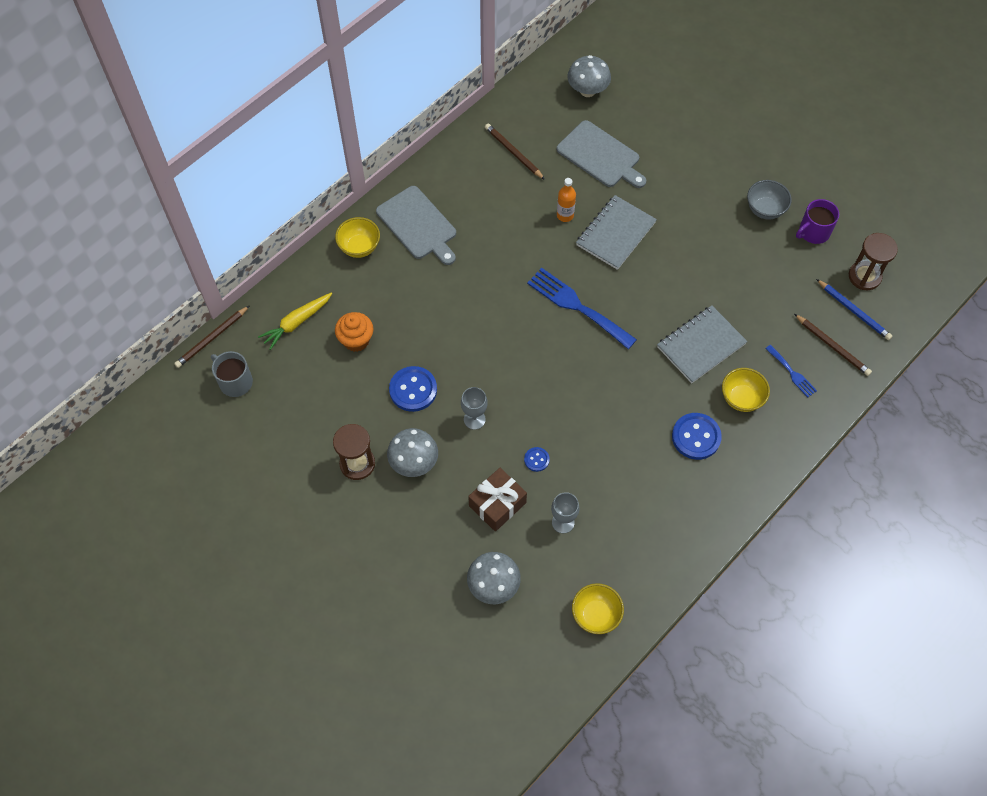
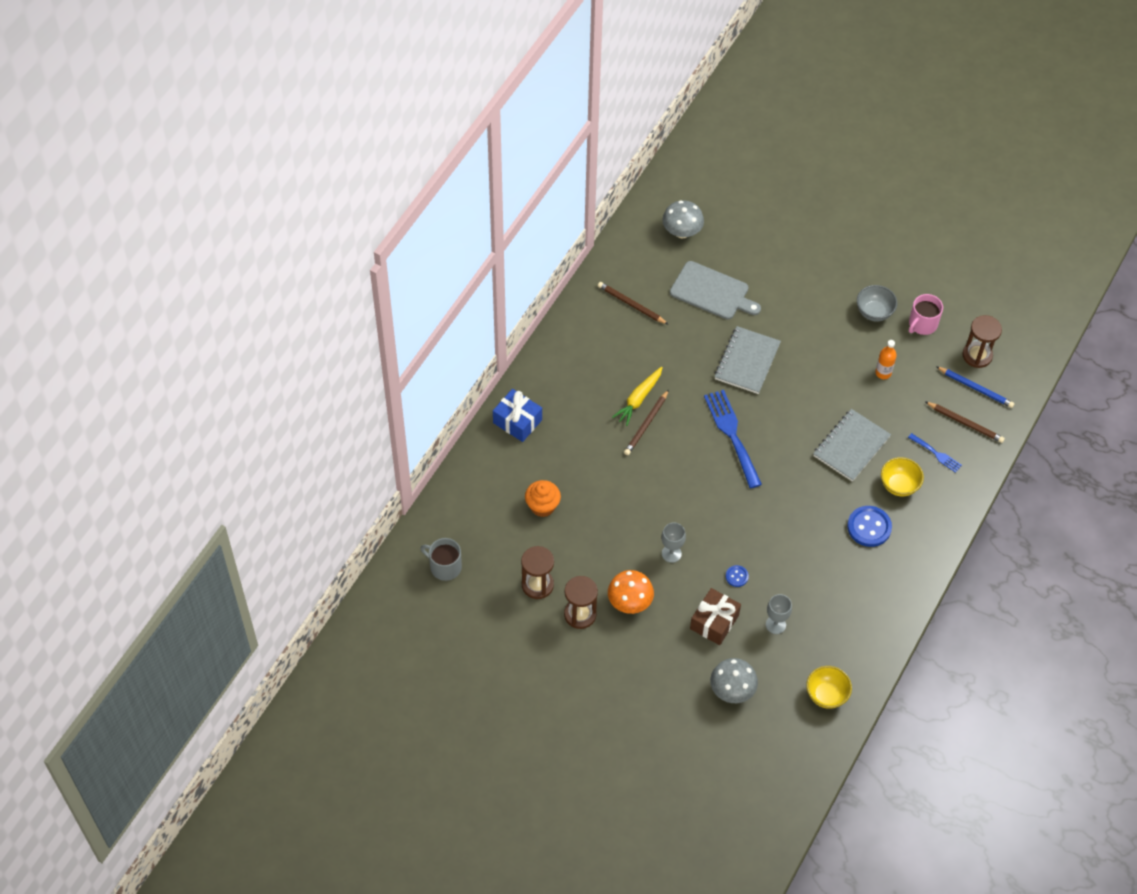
camera: 15 degrees left, 5 degrees down
brown pencil [174,305,250,368] -> brown pencil moved to [624,390,669,455]
yellow carrot [258,293,332,350] -> yellow carrot moved to [612,366,663,426]
yellow bowl [335,217,380,258] -> blue gift [493,389,542,442]
grey cutting board [376,186,456,265] -> none
grey mushroom [387,428,438,477] -> orange mushroom [608,570,654,614]
blue button [389,366,437,412] -> none
blue fork [527,268,637,349] -> blue fork turned 45 degrees clockwise [704,390,762,488]
orange bottle [557,178,576,222] -> orange bottle moved to [875,340,897,379]
purple mug [796,199,839,244] -> pink mug [909,294,943,335]
none -> brown hourglass [521,546,554,599]

